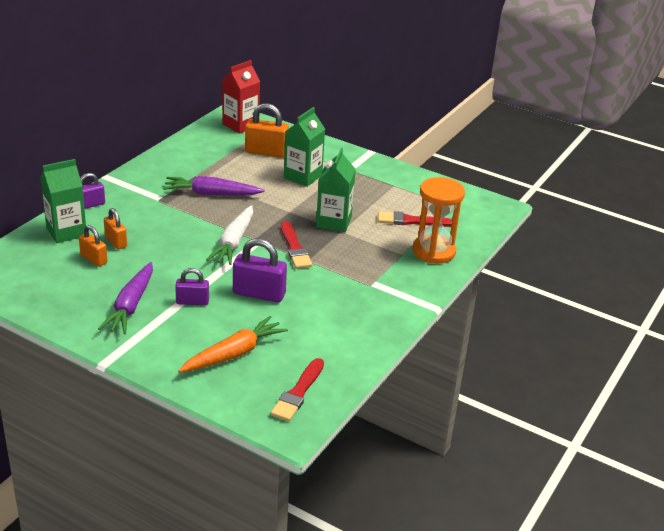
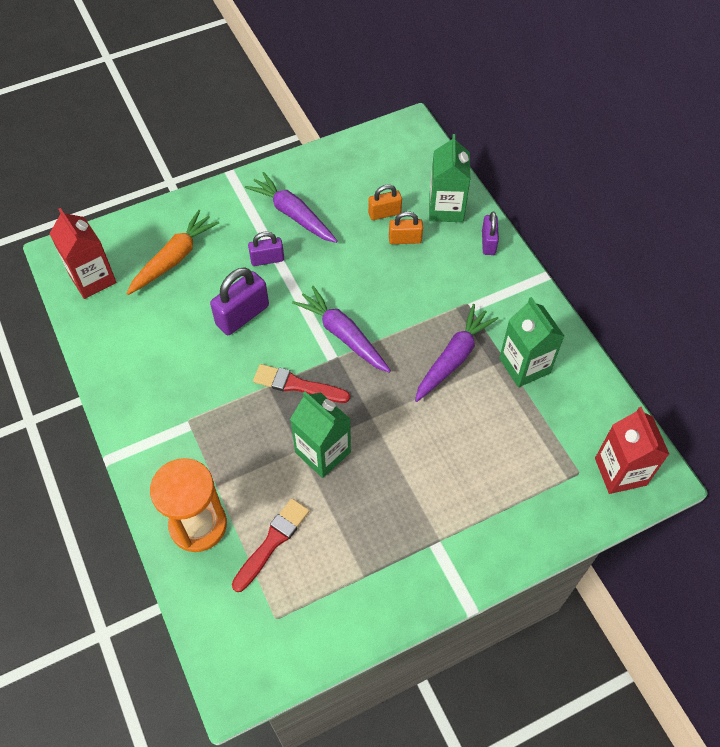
camera: 125 degrees right, 25 degrees up
purple padlock [175,268,209,306] -> purple padlock turned 45 degrees clockwise [248,232,284,266]
orange carrot [178,316,288,373] -> orange carrot turned 135 degrees counterclockwise [126,210,219,295]
white carrot [206,205,253,265] -> purple carrot [292,286,391,373]
orange padlock [245,103,289,158] -> none
red brush [270,358,324,422] -> red carton [49,208,117,299]
green carton [284,107,325,187] -> green carton moved to [499,297,564,387]

